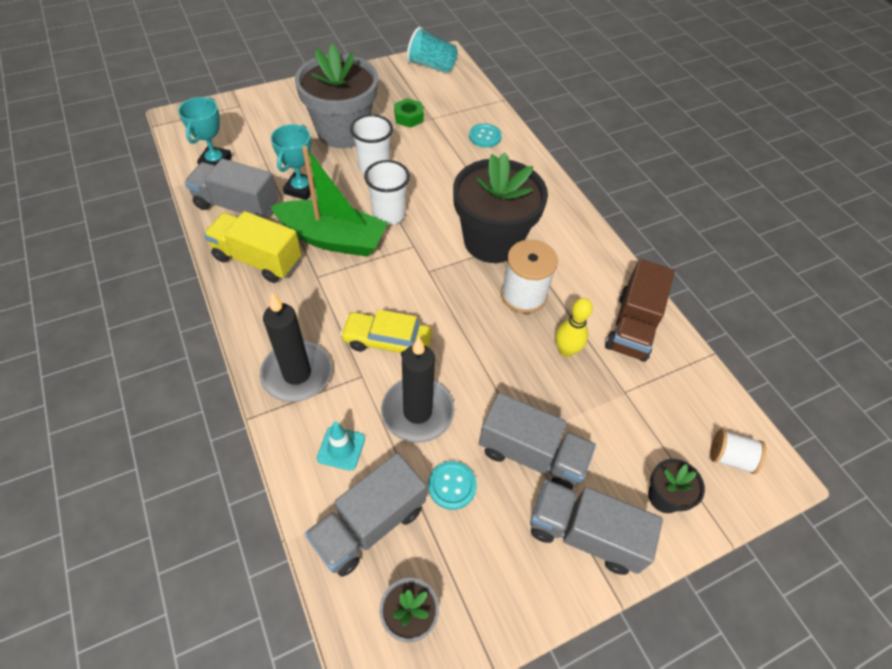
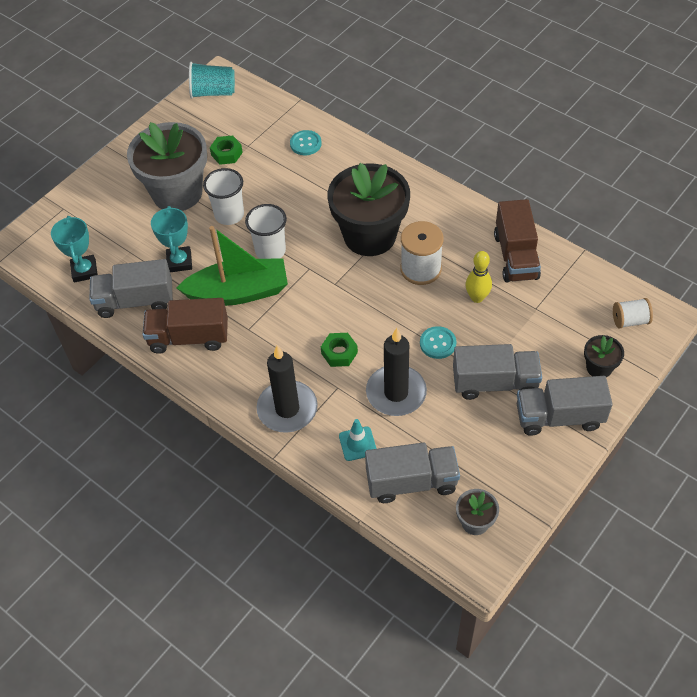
camera: 20 degrees left, 0 degrees up
yellow truck [204,211,301,283] -> brown truck [142,298,228,354]
grey truck [305,453,427,577] -> grey truck turned 120 degrees counterclockwise [365,442,460,503]
yellow car [340,309,432,357] -> green nut [321,333,358,367]
turquoise button [428,461,477,510] -> turquoise button moved to [420,326,456,359]

